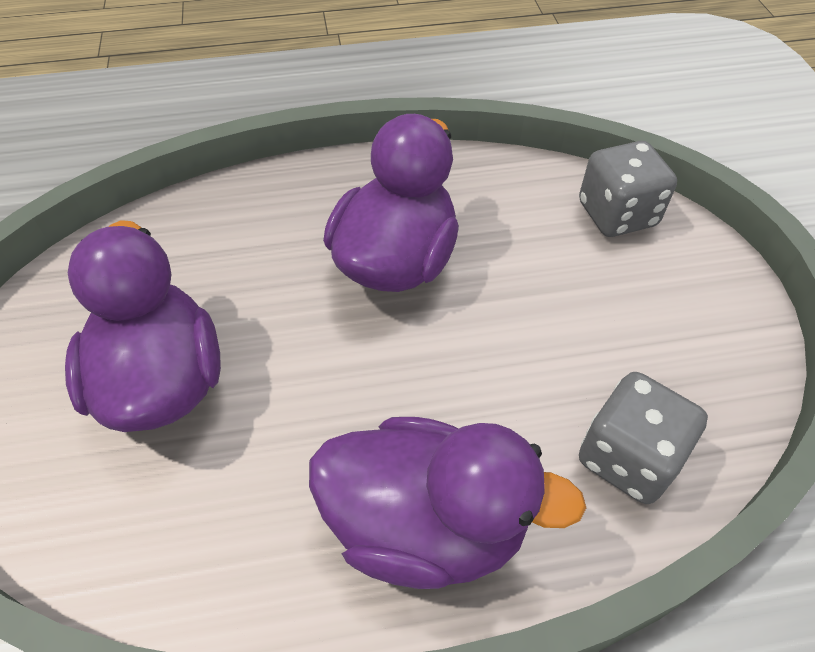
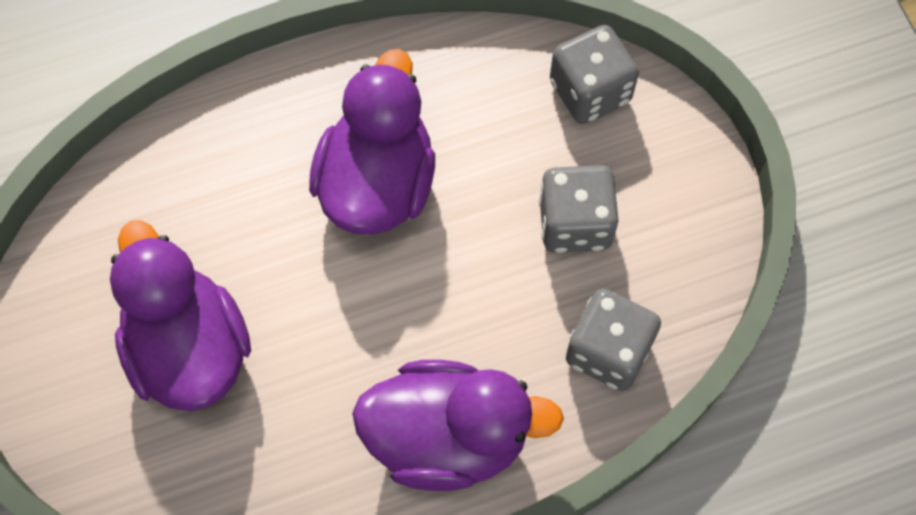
camera: 10 degrees left, 15 degrees up
none -> grey dice [539,165,618,253]

